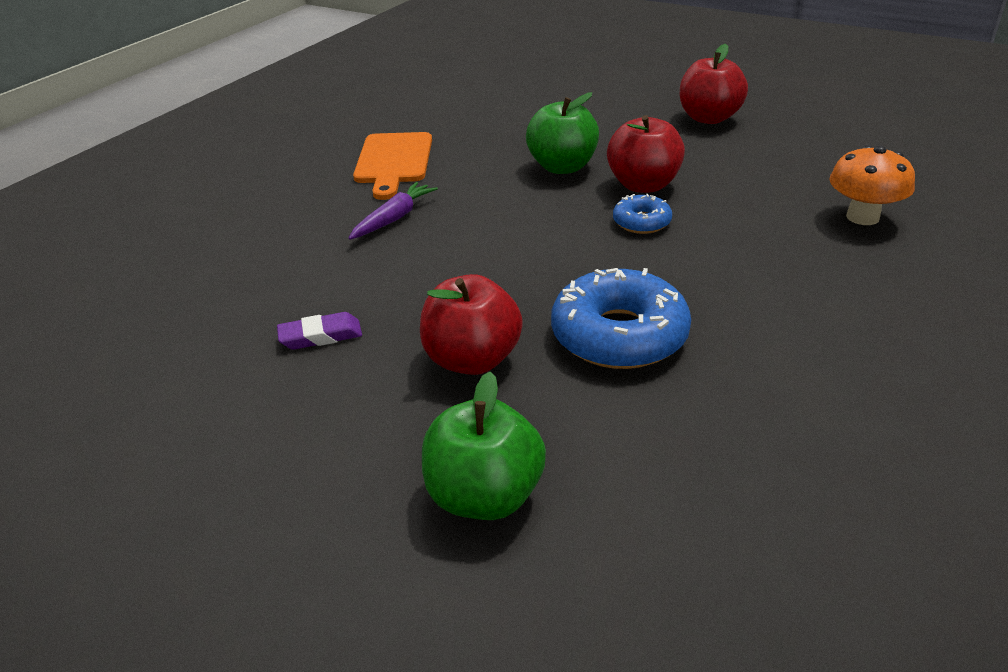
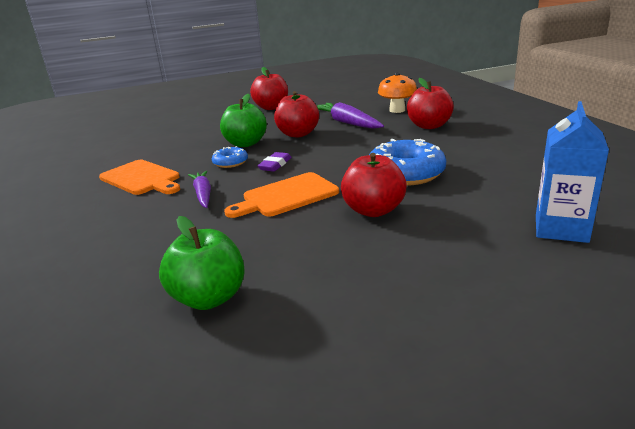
camera: 50 degrees left, 10 degrees down
purple eraser [277,312,362,350] -> purple eraser moved to [258,152,292,172]
green apple [422,372,546,520] -> green apple moved to [159,216,245,310]
blue donut [613,194,672,234] -> blue donut moved to [212,146,248,168]
none -> orange cutting board [224,172,339,218]
none -> purple carrot [317,102,384,129]
none -> red apple [407,78,454,129]
none -> blue carton [536,101,609,243]

